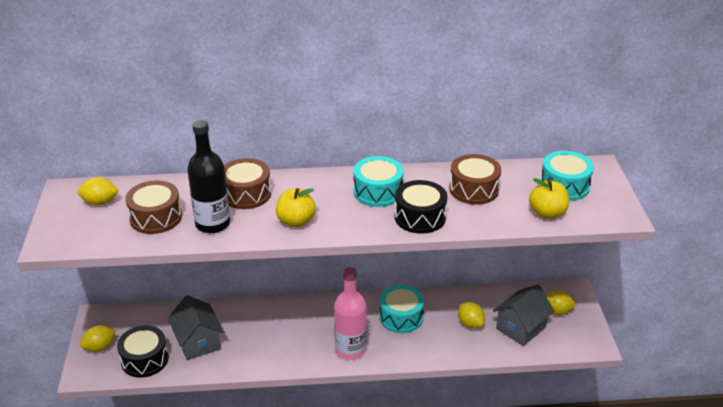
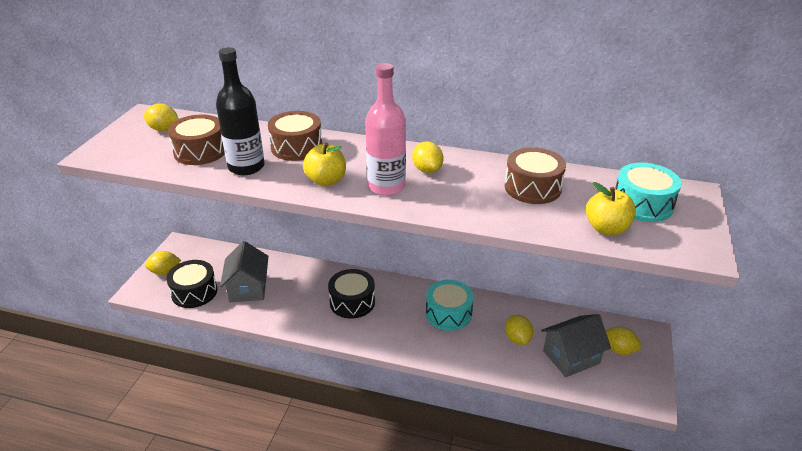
camera: 20 degrees right, 0 degrees up
pink bottle [334,267,367,360] -> pink bottle moved to [365,63,406,196]
turquoise drum [353,156,404,207] -> yellow lemon [412,141,444,173]
black drum [395,180,447,234] -> black drum moved to [328,269,375,319]

